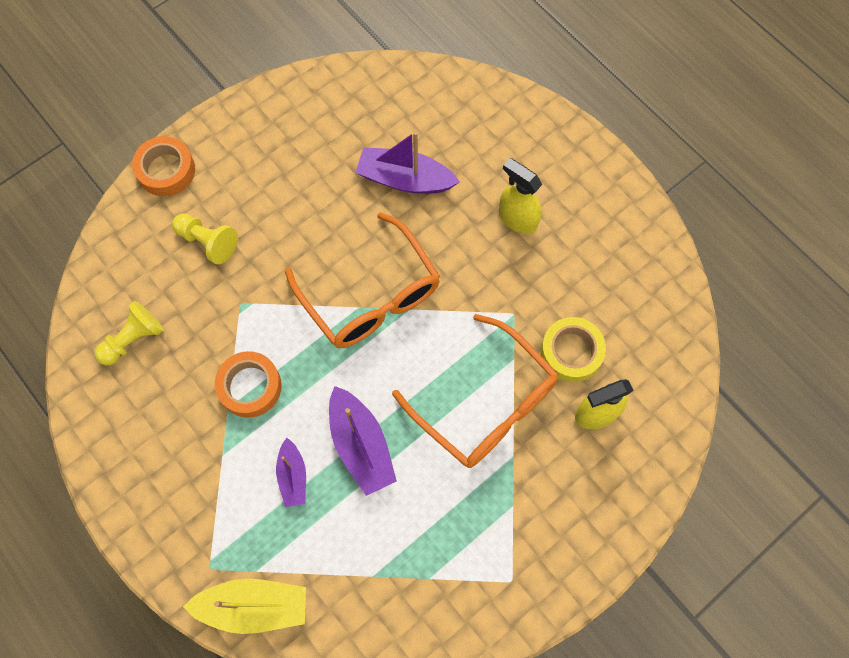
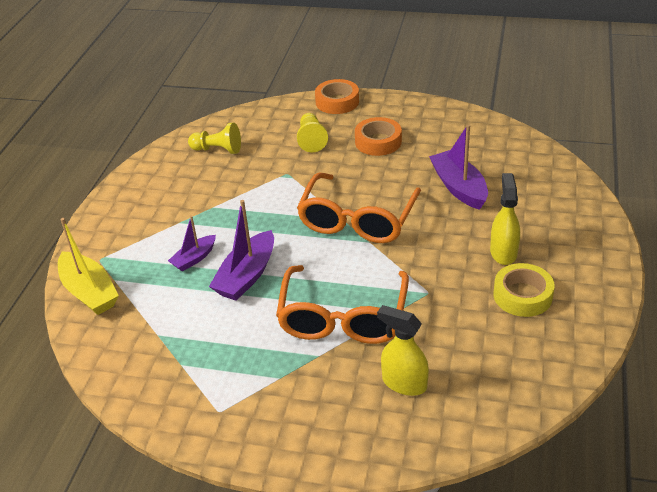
camera: 55 degrees right, 30 degrees down
orange tape [215,351,282,418] -> orange tape moved to [355,117,402,156]
yellow tape [541,317,606,382] -> yellow tape moved to [493,263,555,317]

